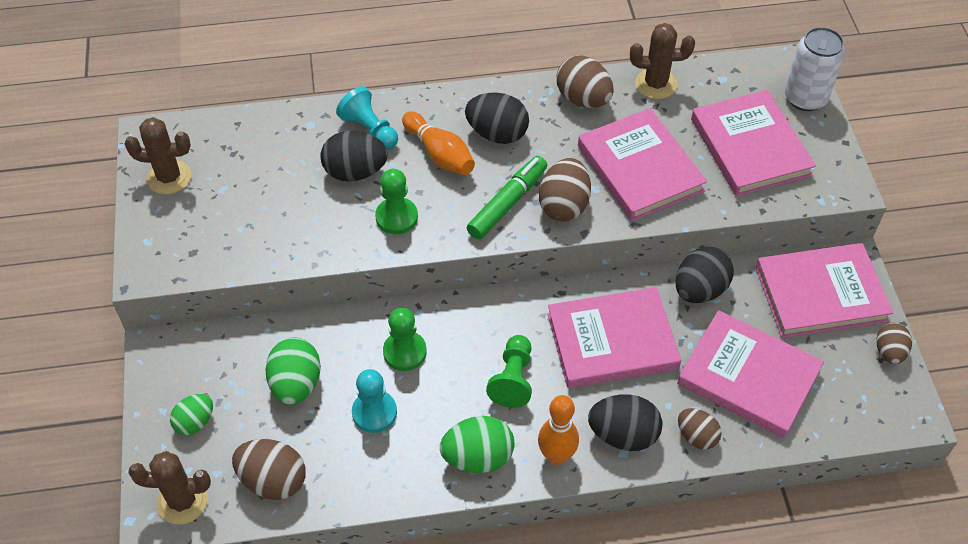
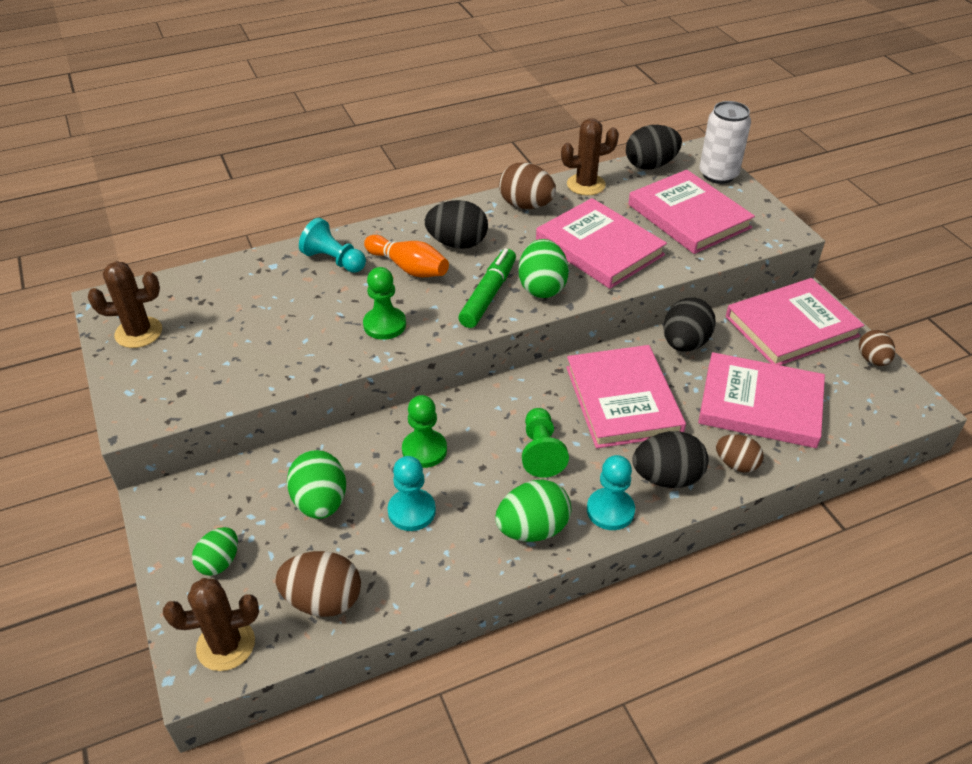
camera: 15 degrees left, 10 degrees down
black egg [320,131,388,182] -> black egg moved to [626,125,682,170]
orange bowling pin [538,395,579,465] -> turquoise pawn [587,455,635,530]
brown egg [539,158,591,222] -> green egg [519,239,569,298]
pink book [547,287,681,388] -> pink book turned 75 degrees counterclockwise [566,345,686,448]

